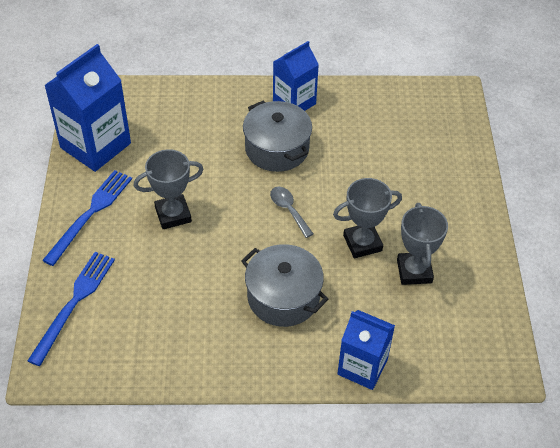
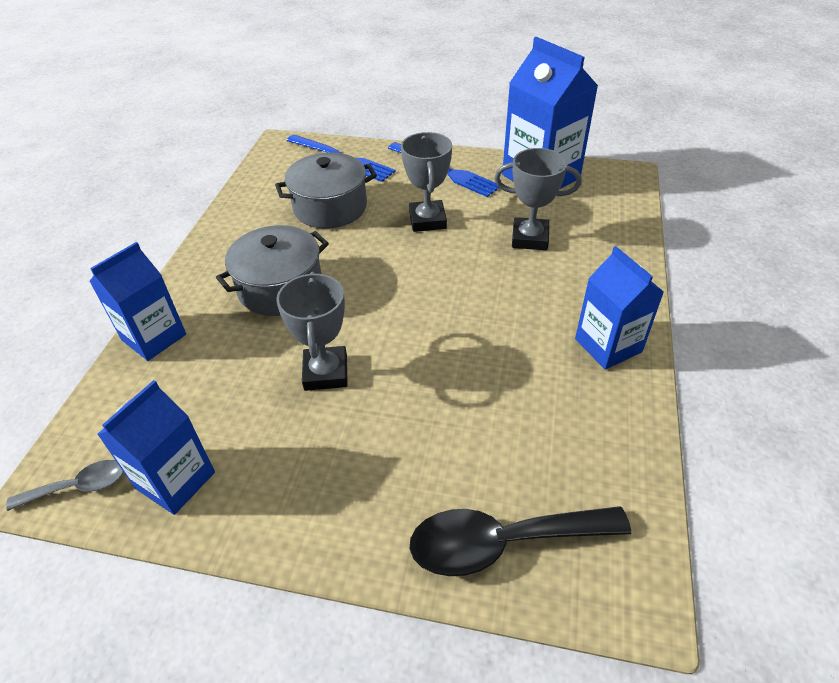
camera: 105 degrees right, 5 degrees down
grey pot [243,100,312,172] -> grey pot moved to [275,152,377,229]
grey spoon [270,187,313,238] -> grey spoon moved to [6,460,123,511]
grey trophy [397,203,448,285] -> grey trophy moved to [494,148,582,250]
none -> blue carton [97,380,215,515]
none -> black spoon [410,506,631,576]

